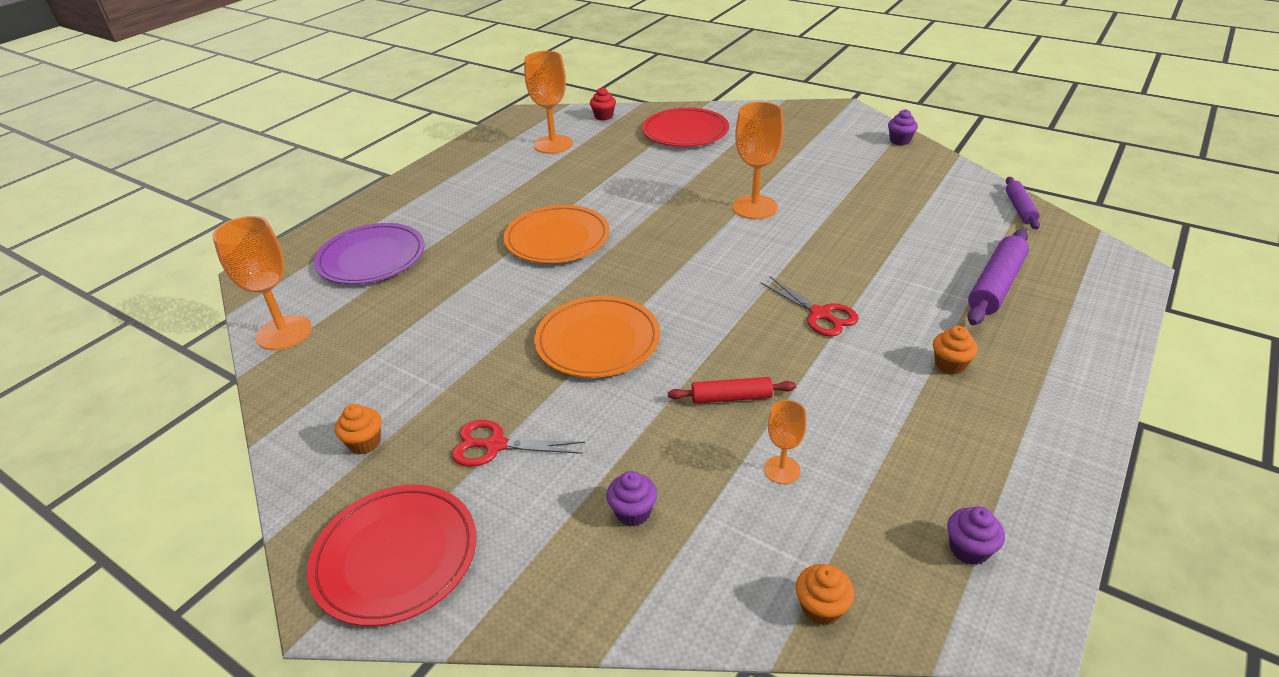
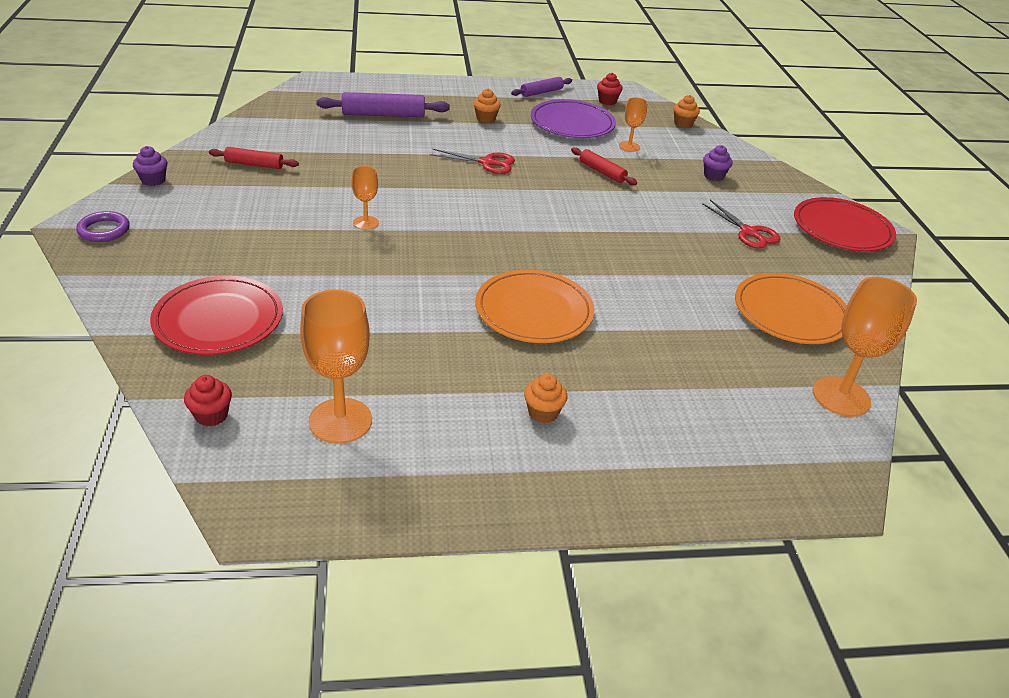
camera: 135 degrees left, 0 degrees up
purple plate [314,223,425,284] -> purple plate moved to [531,99,616,138]
orange cupcake [335,404,382,454] -> orange cupcake moved to [524,374,568,423]
orange plate [534,296,660,378] -> orange plate moved to [735,273,847,344]
orange goblet [733,102,784,219] -> orange goblet [352,166,379,230], size x0.54
red scissors [760,277,859,336] -> red scissors turned 90 degrees clockwise [430,149,515,174]
purple cupcake [947,506,1005,565] -> red cupcake [597,73,623,105]
purple rolling pin [1006,177,1040,230] -> purple rolling pin moved to [511,77,572,97]
none -> purple ring [76,211,130,242]
none -> red rolling pin [209,147,299,169]

